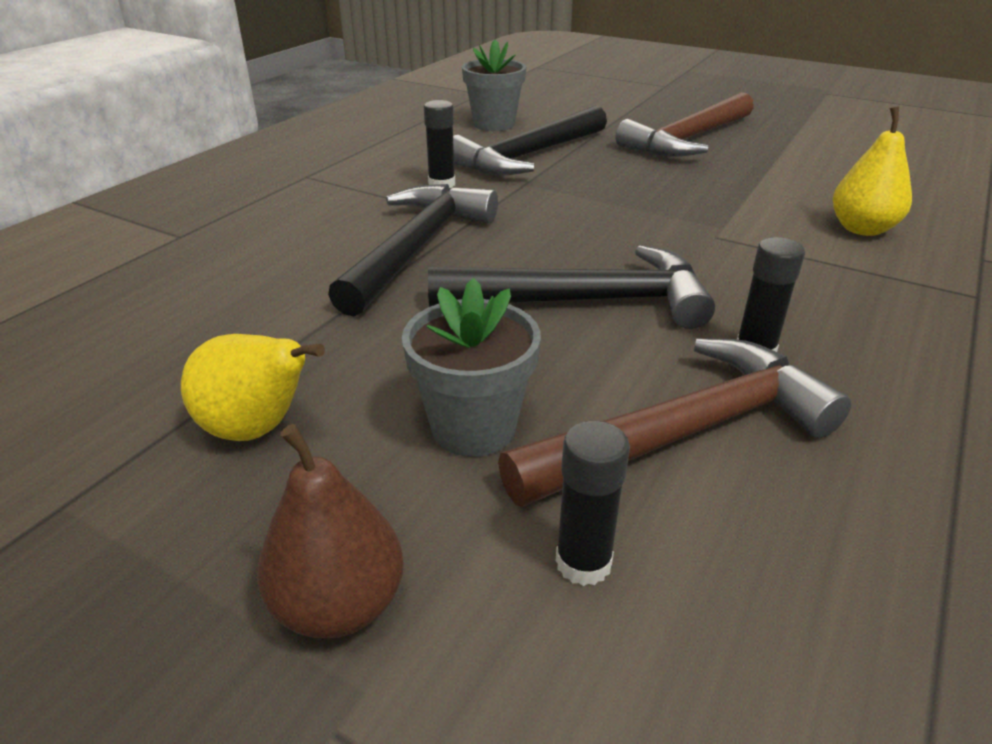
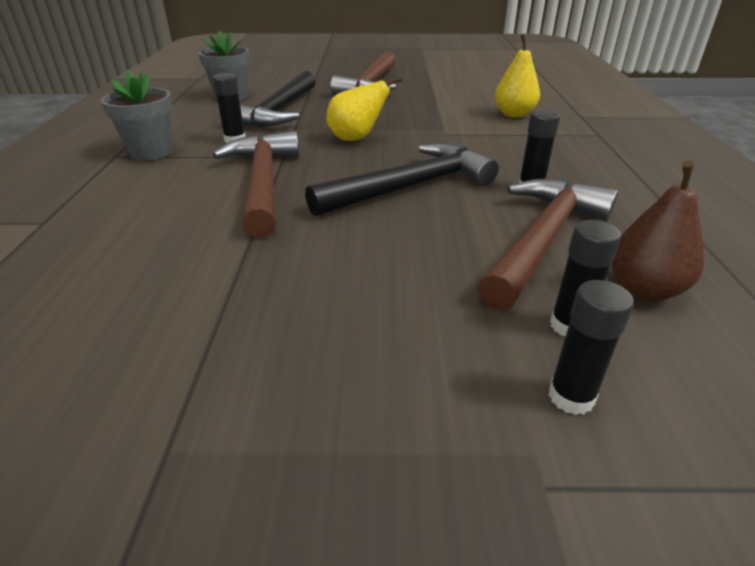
camera: 30 degrees left, 0 degrees up
yellow pear [181,334,325,441] -> yellow pear moved to [326,76,402,141]
brown pear [257,424,404,639] -> brown pear moved to [611,160,704,301]
black hammer [328,184,498,316] -> brown hammer [212,131,299,238]
grey flower pot [402,278,541,457] -> grey flower pot moved to [100,70,173,161]
none -> black glue stick [549,280,634,415]

